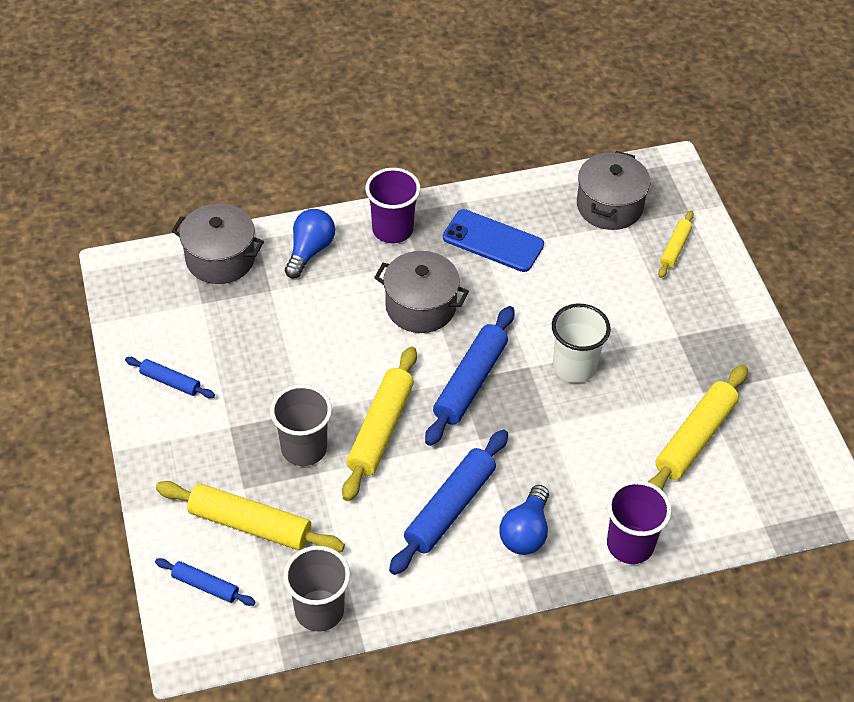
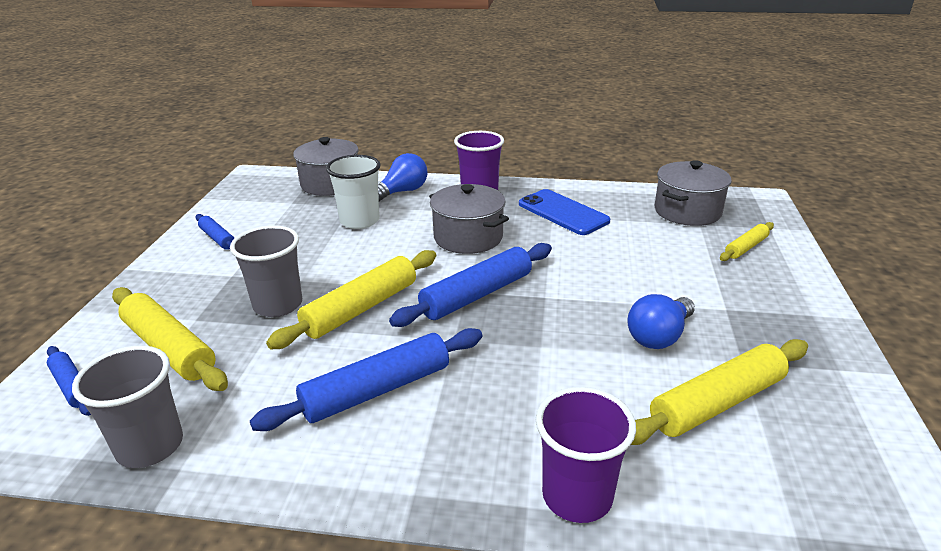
camera: 25 degrees right, 20 degrees down
blue light bulb [499,485,549,555] -> blue light bulb moved to [627,294,695,349]
white cup [552,304,611,383] -> white cup moved to [326,155,381,229]

